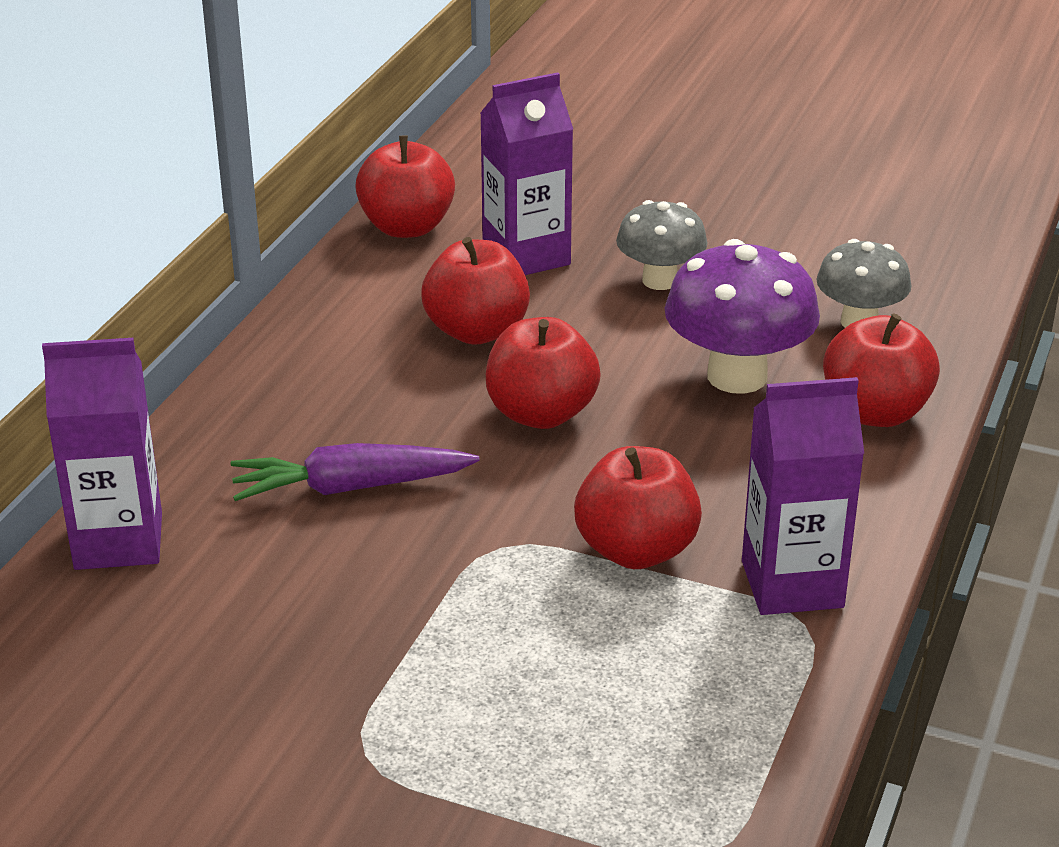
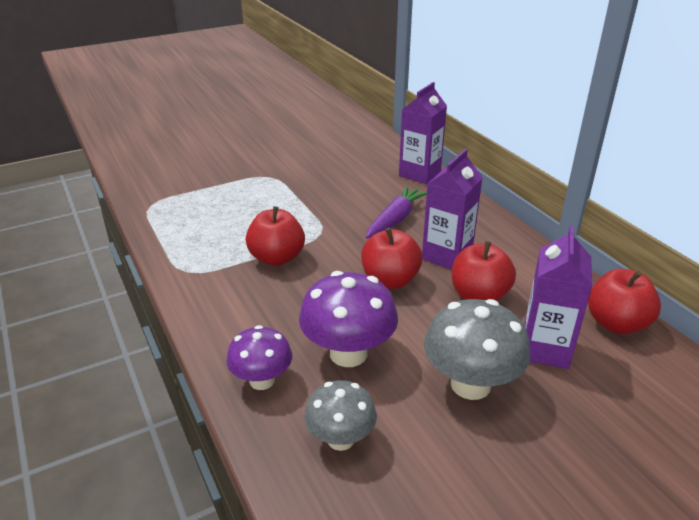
camera: 130 degrees right, 0 degrees up
grey mushroom [616,200,708,290] -> grey mushroom [424,299,530,400], size x1.56
purple carton [742,377,864,615] -> purple carton moved to [422,149,483,269]
red apple [823,313,940,427] -> purple mushroom [226,325,292,390]

